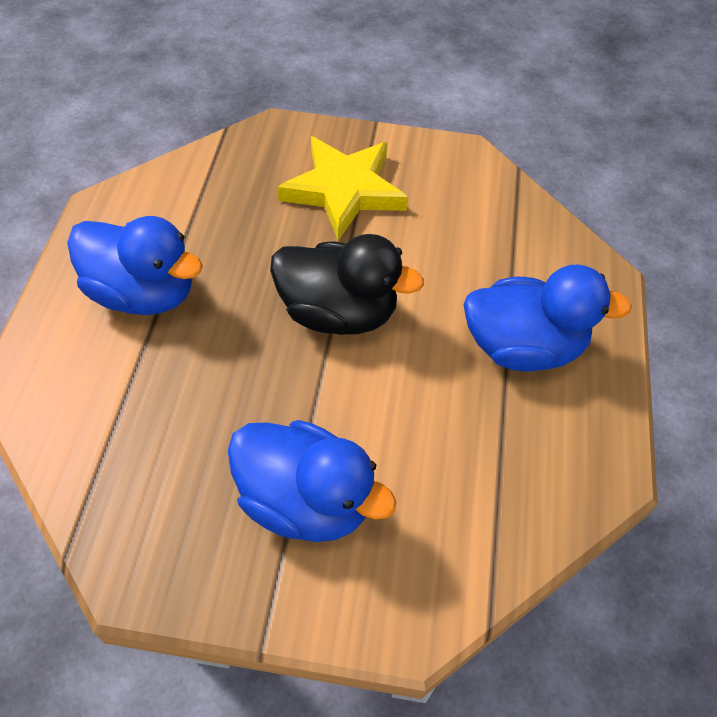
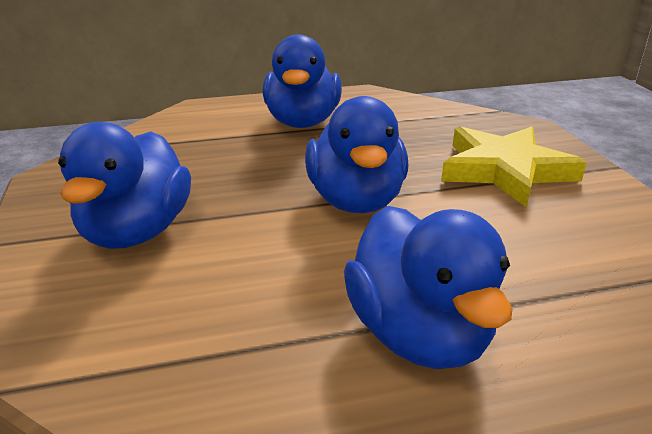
camera: 70 degrees right, 25 degrees down
black duck [270,234,424,335] -> blue duck [305,96,408,213]

